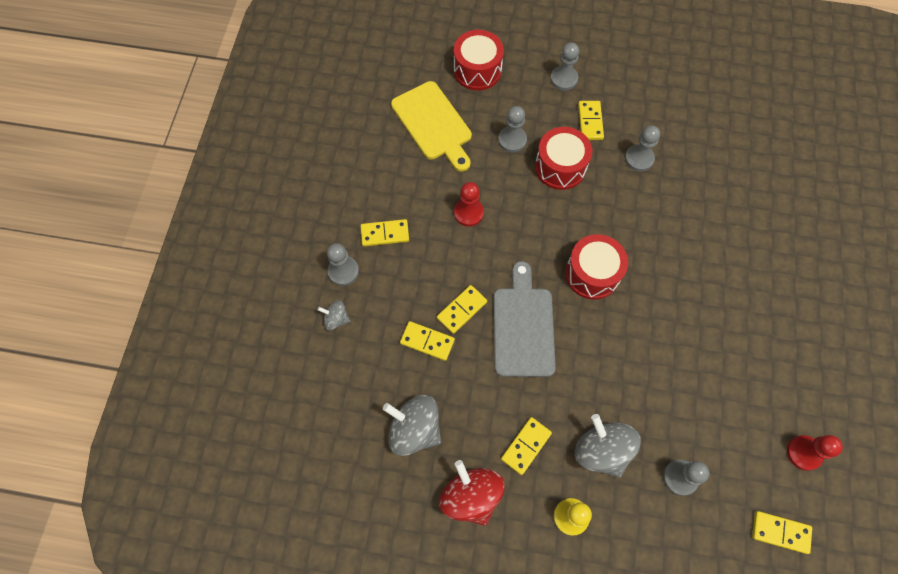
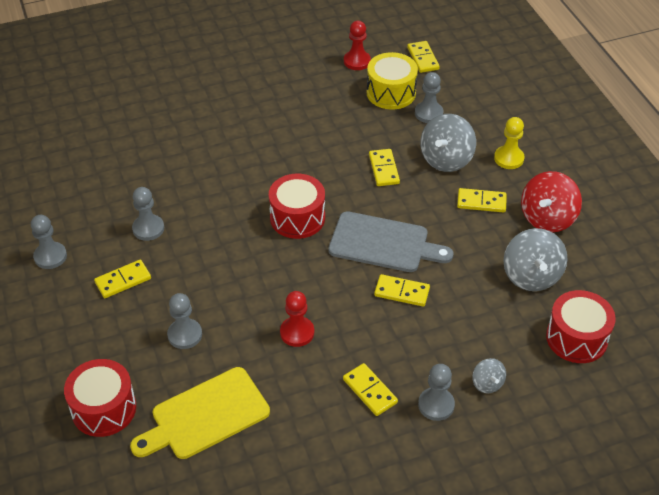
camera: 120 degrees left, 20 degrees down
yellow cutting board [391,81,472,172] -> yellow cutting board turned 150 degrees counterclockwise [130,367,270,459]
yellow domino [400,321,455,361] -> yellow domino moved to [369,149,400,186]
grey cutting board [493,261,556,377] -> grey cutting board turned 135 degrees counterclockwise [328,211,453,272]
red drum [535,127,592,190] -> red drum moved to [546,290,616,363]
grey pawn [550,42,579,91] -> grey pawn moved to [31,215,67,269]
none -> yellow drum [367,52,418,109]

